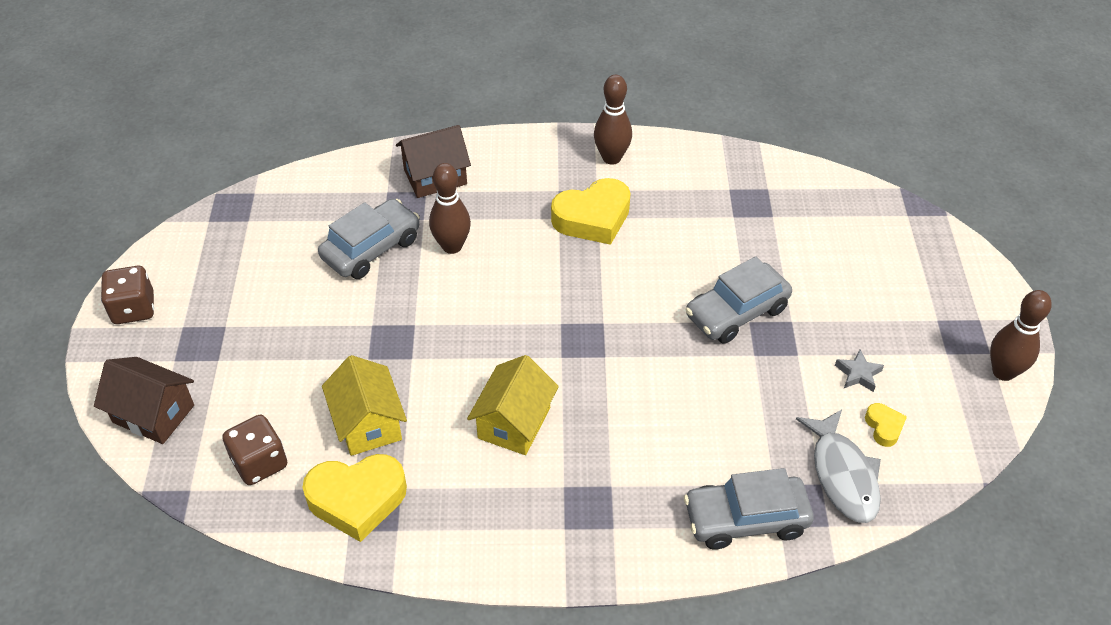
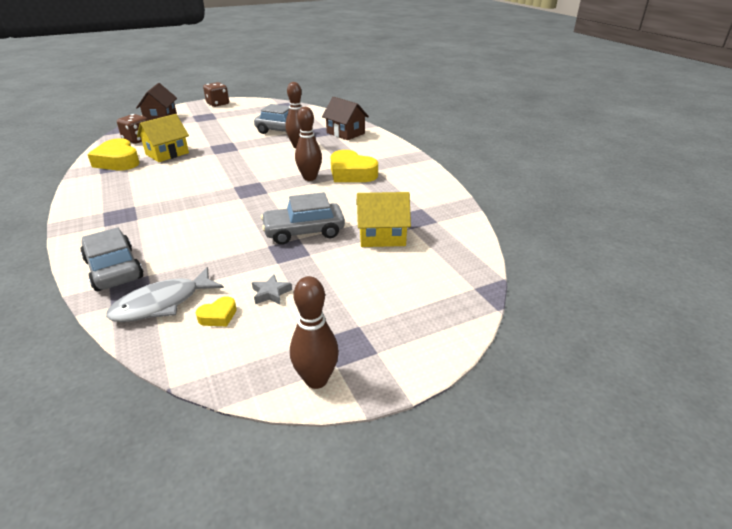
camera: 65 degrees right, 15 degrees down
yellow house [467,355,559,455] -> yellow house moved to [356,192,411,247]
brown bowling pin [594,75,632,165] -> brown bowling pin moved to [295,107,322,181]
grey car [686,256,792,344] -> grey car turned 45 degrees counterclockwise [261,192,345,245]

